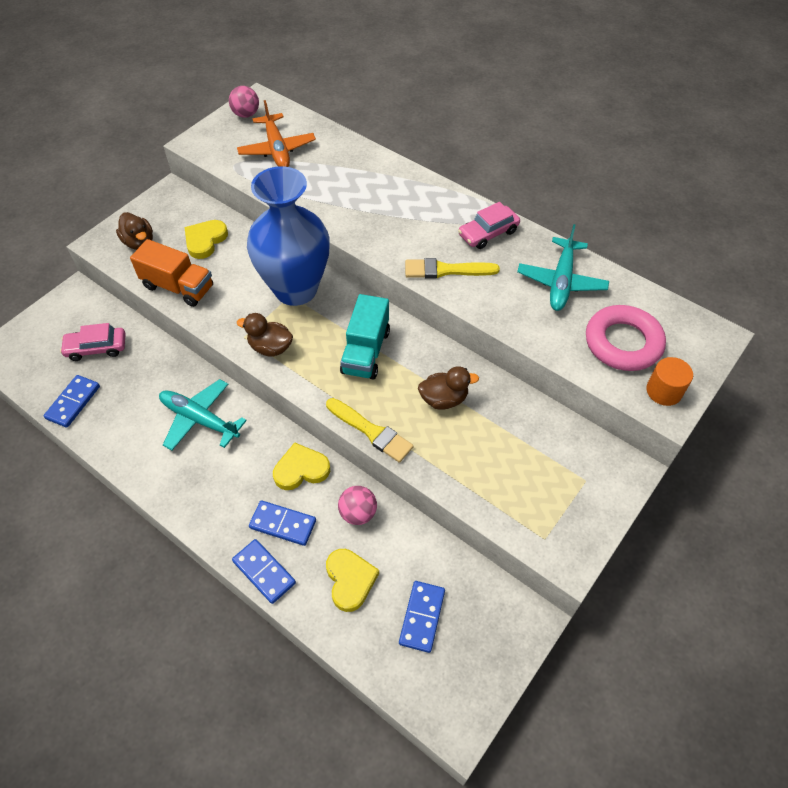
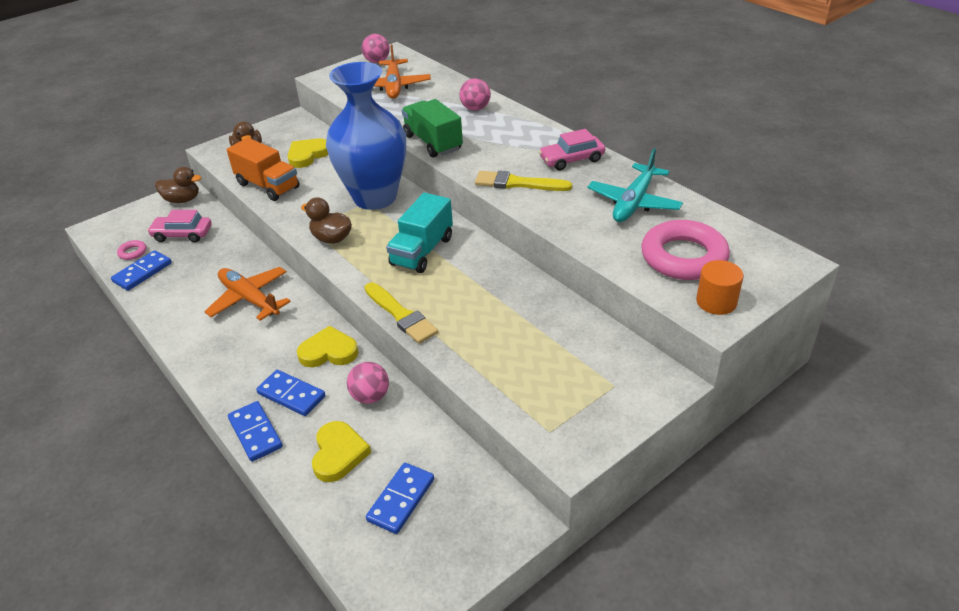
camera: 15 degrees right, 15 degrees down
turquoise plane [159,379,247,451] -> orange plane [204,267,291,321]
brown duck [418,366,479,410] -> brown duck moved to [155,167,201,203]
none -> pink ring [117,240,147,260]
none -> green truck [402,99,463,158]
none -> pink ball [459,78,491,111]

